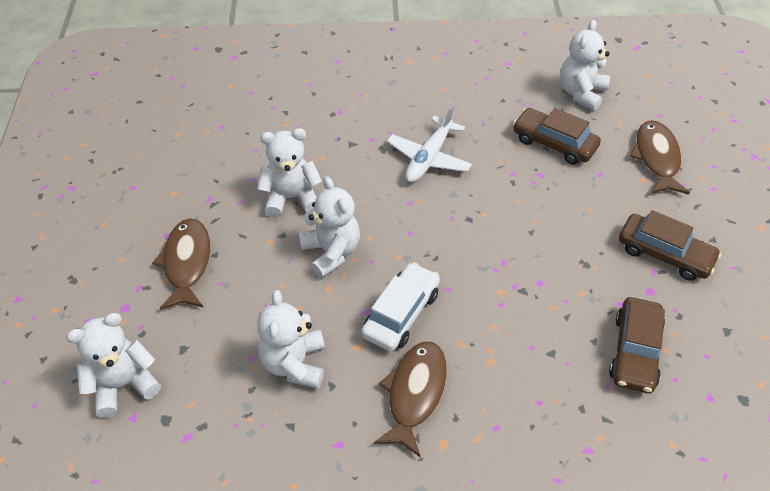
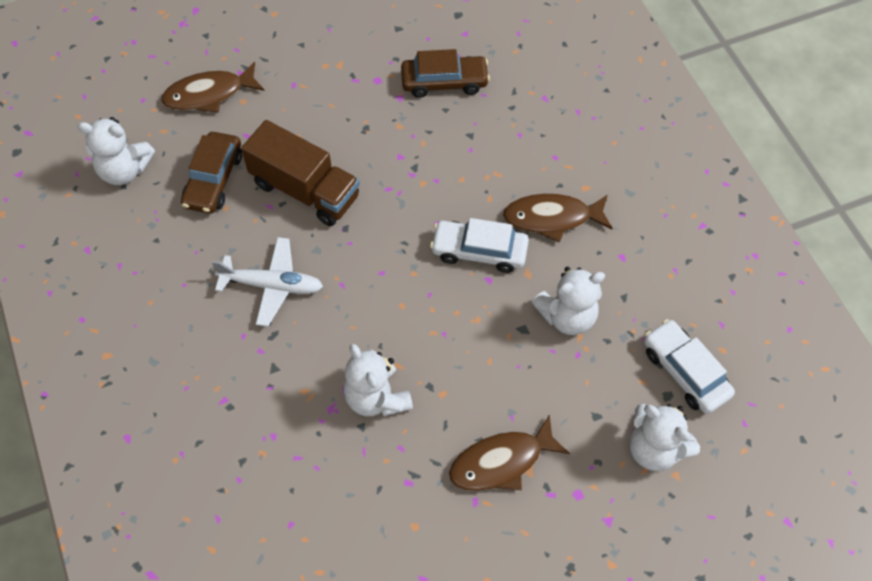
camera: 110 degrees left, 10 degrees up
white teddy bear [299,176,360,278] -> none
brown car [619,210,721,281] -> none
none -> brown truck [241,120,360,226]
none -> white car [644,319,735,414]

